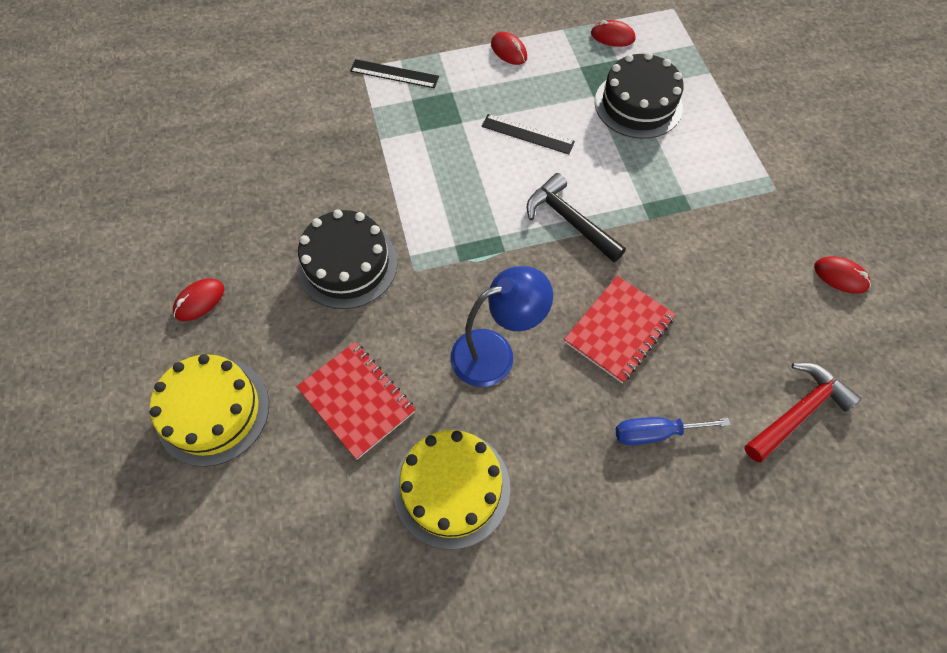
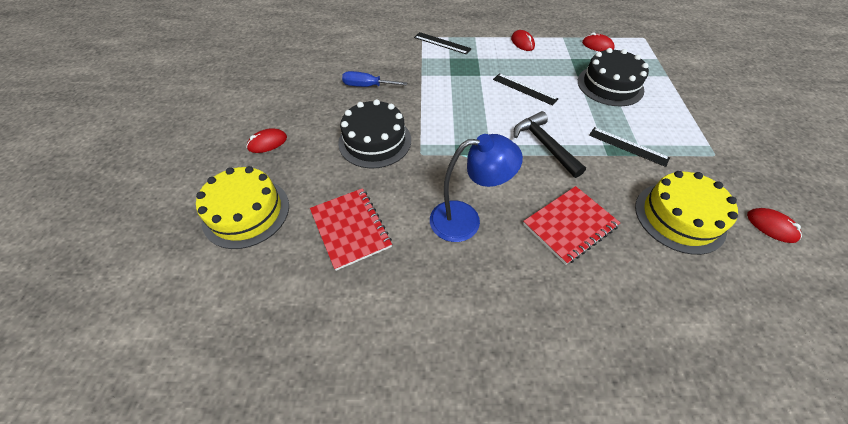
camera: 15 degrees right, 10 degrees down
yellow cake [394,430,510,549] -> yellow cake moved to [635,171,738,255]
blue screwdriver [615,417,731,445] -> blue screwdriver moved to [342,71,407,87]
red hammer [744,363,861,462] -> none
none -> black ruler [589,127,670,167]

